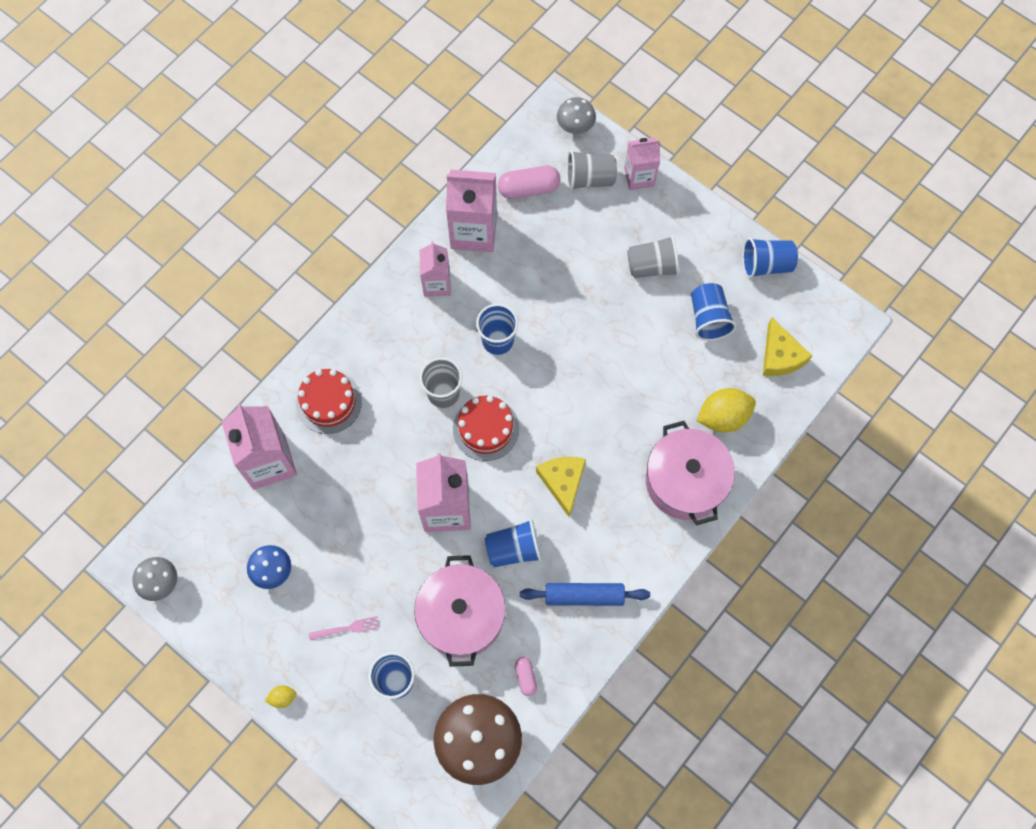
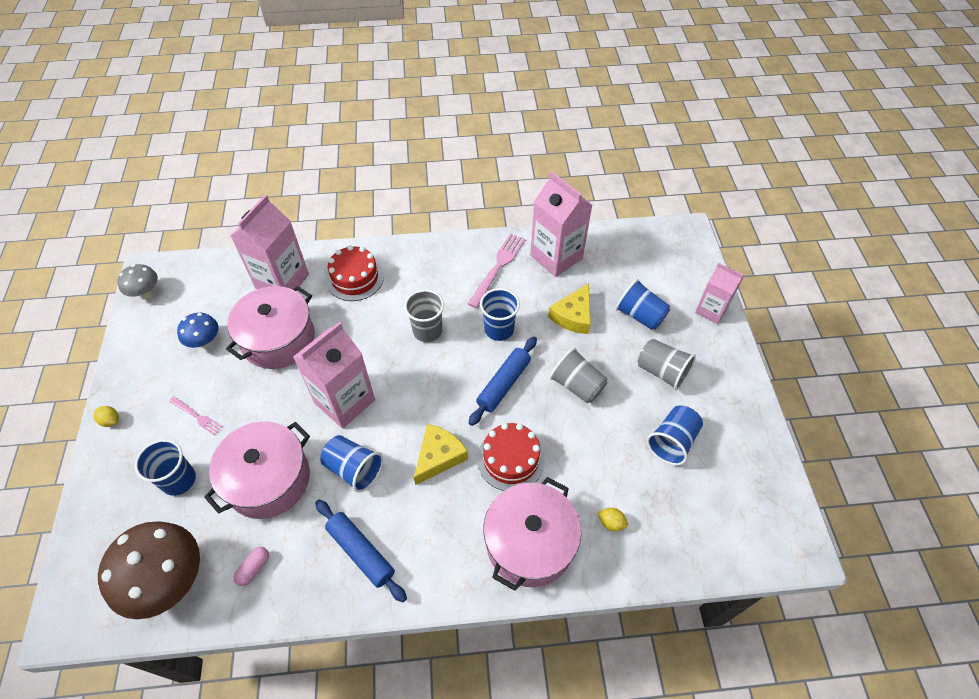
camera: 45 degrees right, 15 degrees down
pink carton [419,241,451,297] -> pink fork [468,233,526,308]
red cake [453,395,519,461] -> red cake moved to [477,423,545,491]
pink capsule [498,166,560,199] -> none
grey mushroom [557,97,596,134] -> none
grey cup [567,150,617,191] -> grey cup moved to [550,348,607,403]
yellow lemon [696,388,756,432] -> yellow lemon [597,508,628,531], size x0.47
blue cup [742,238,798,278] -> blue cup moved to [615,279,670,330]
yellow cheese [763,317,812,376] -> yellow cheese moved to [548,283,591,334]
none -> pink pot [226,286,315,369]
none -> blue rolling pin [469,337,537,426]

